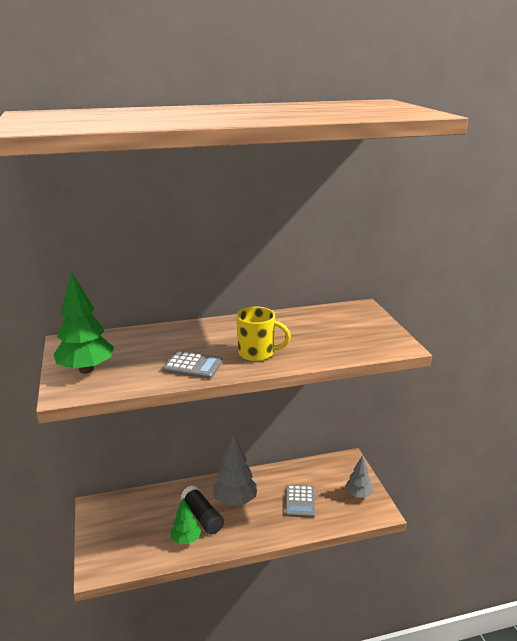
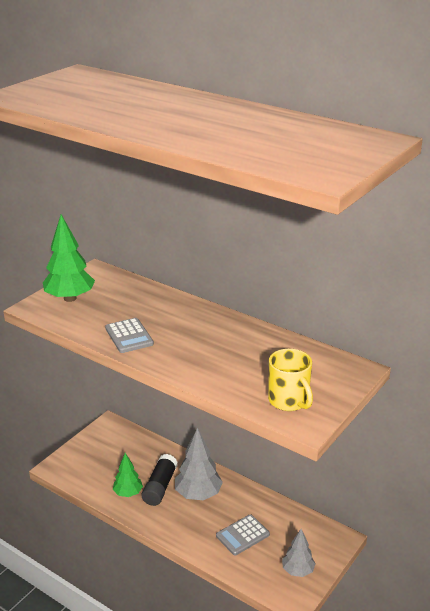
camera: 50 degrees right, 5 degrees up
yellow mug [236,306,291,361] -> yellow mug moved to [268,349,313,411]

